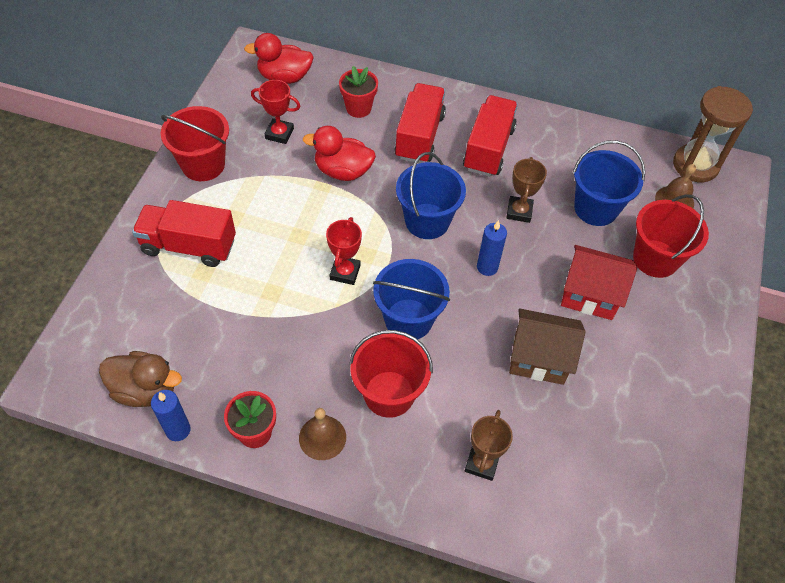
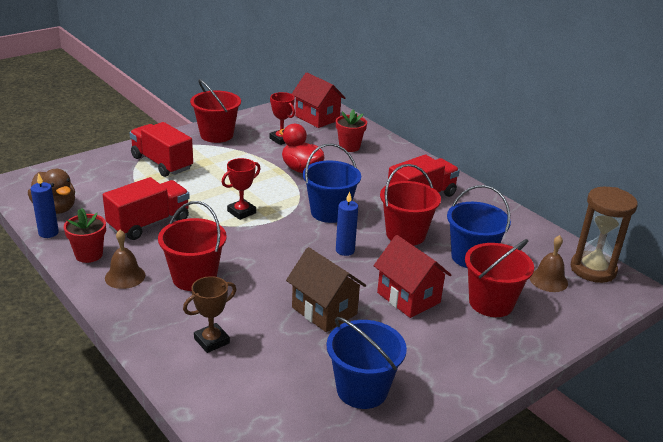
camera: 35 degrees right, 25 degrees down
red duck [244,33,314,84] -> red house [292,72,346,128]
blue bucket [373,259,450,339] -> blue bucket moved to [327,317,407,409]
red truck [394,83,446,163] -> red truck moved to [103,177,190,240]
brown trophy [507,157,547,223] -> red bucket [380,164,441,246]

